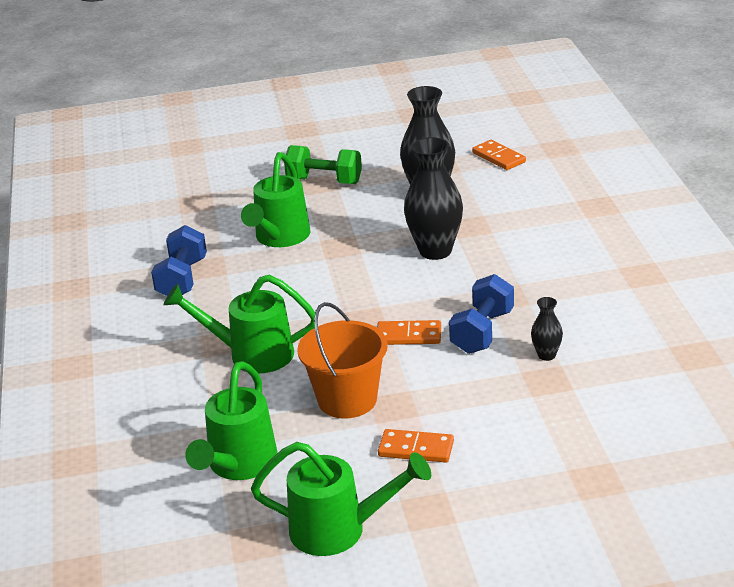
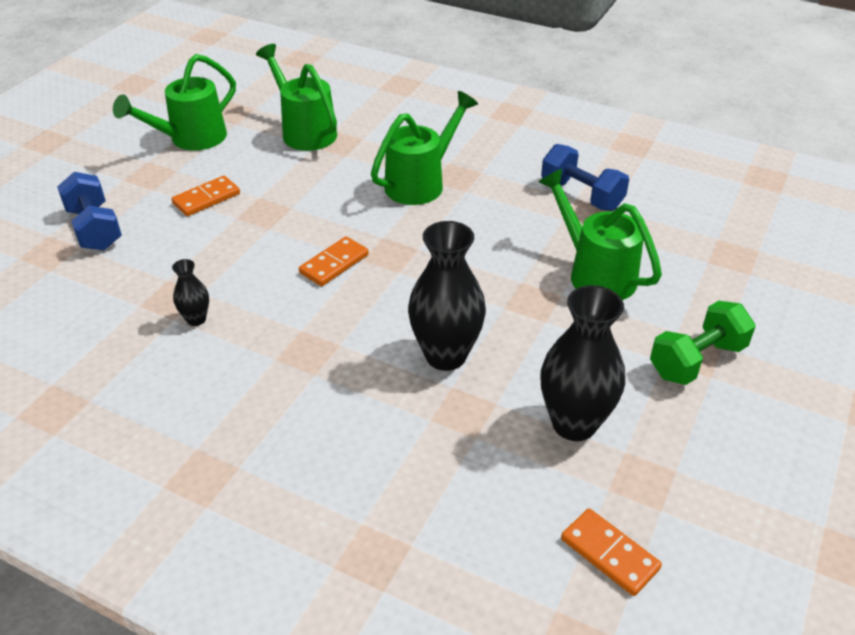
camera: 125 degrees right, 10 degrees up
orange bucket [297,302,388,419] -> none
blue dumbbell [449,274,514,354] -> blue dumbbell moved to [57,172,122,250]
orange domino [472,140,526,170] -> orange domino turned 45 degrees clockwise [561,508,662,596]

